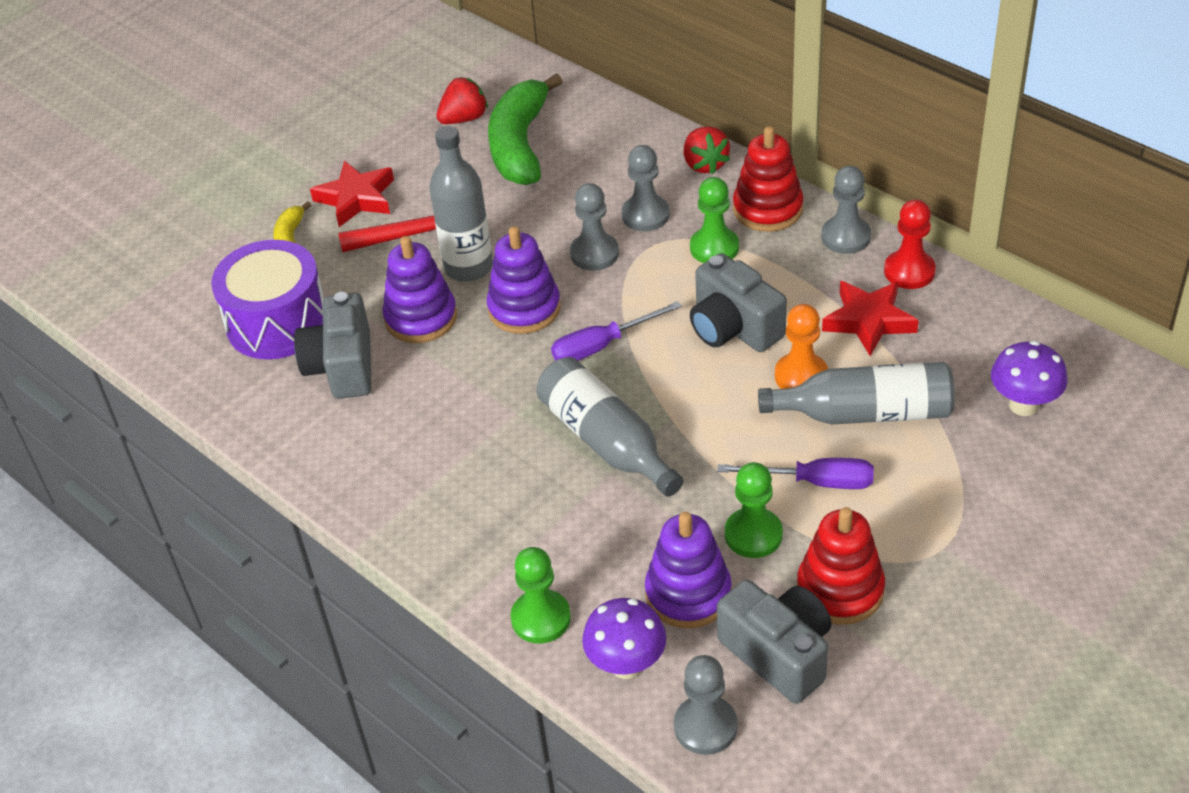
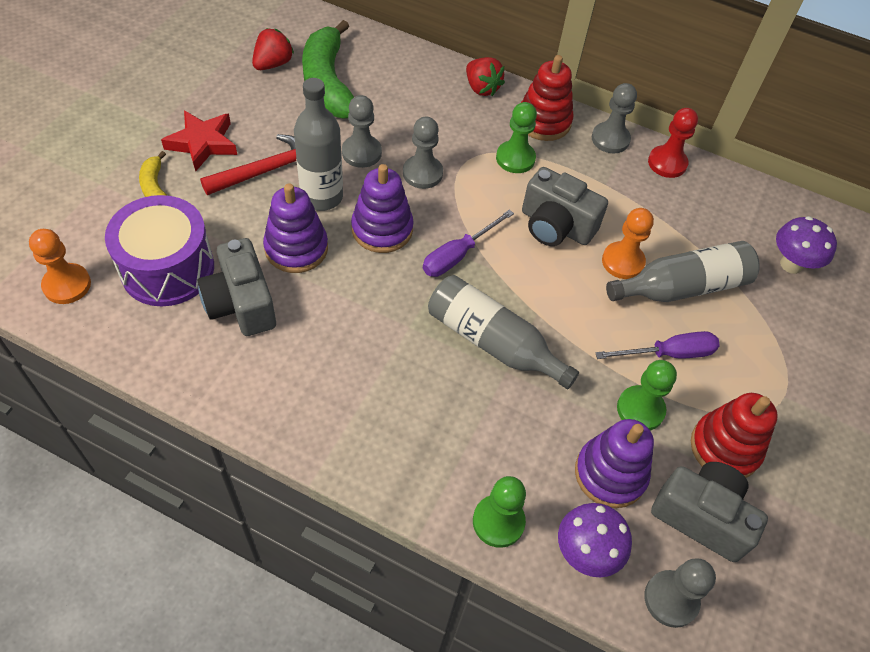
camera: 25 degrees left, 10 degrees up
grey pawn [621,145,670,231] -> grey pawn moved to [342,95,382,168]
red star [822,281,919,356] -> none
none -> orange pawn [29,229,91,304]

